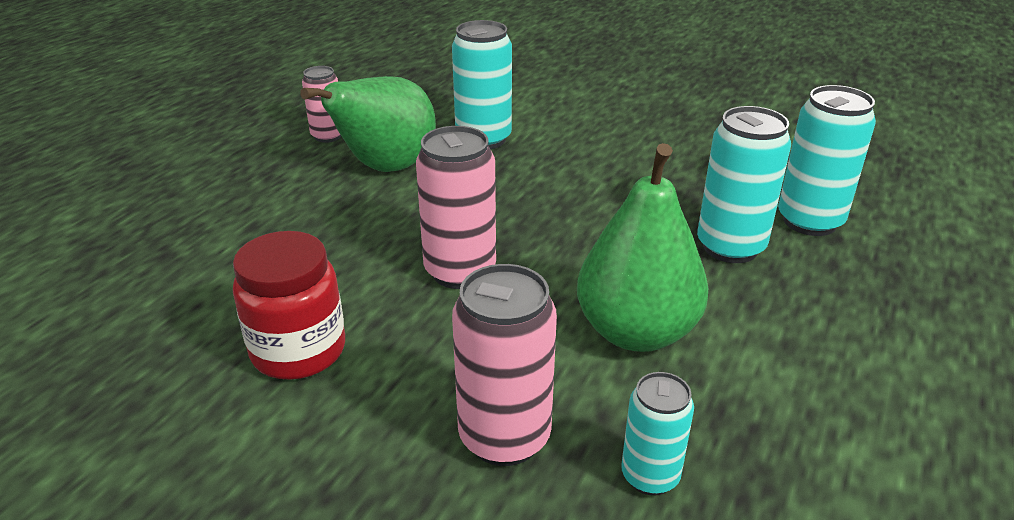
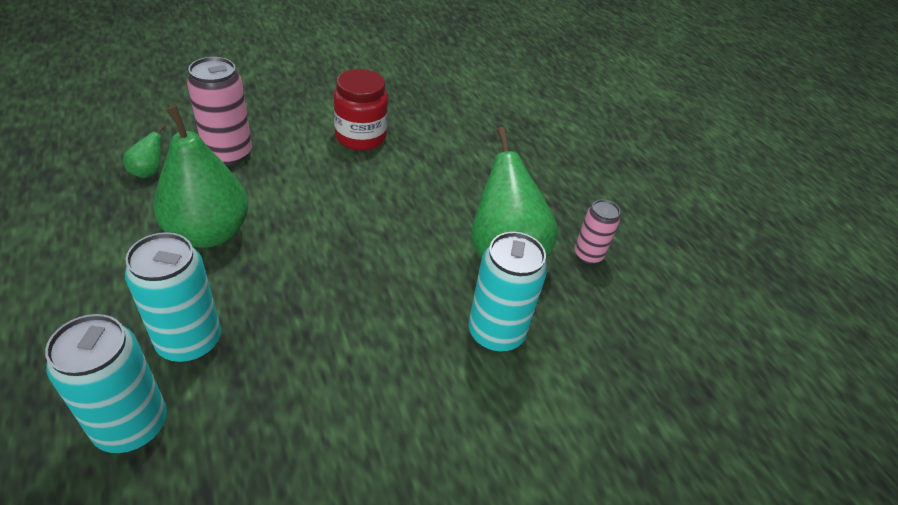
camera: 125 degrees right, 10 degrees up
pink can [416,126,496,289] -> none
turquoise can [621,372,694,496] -> green pear [123,124,166,178]

